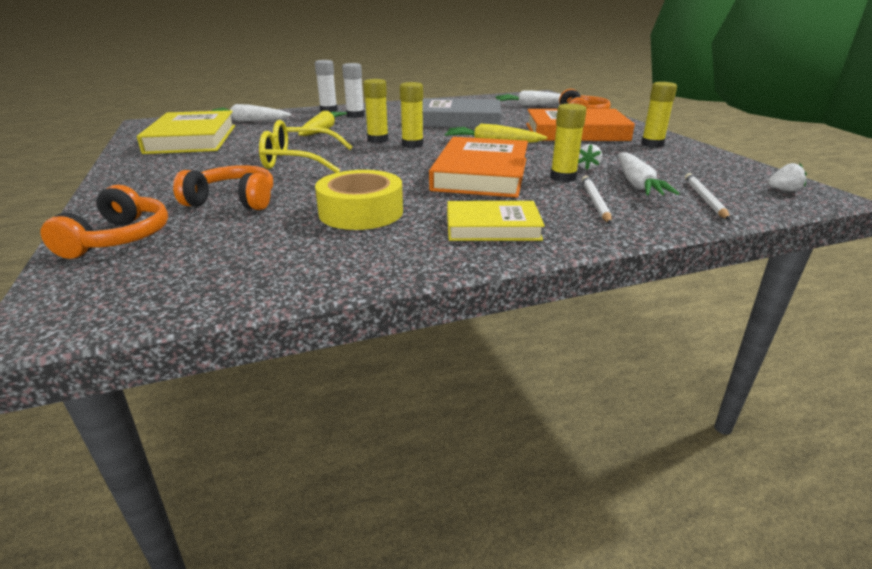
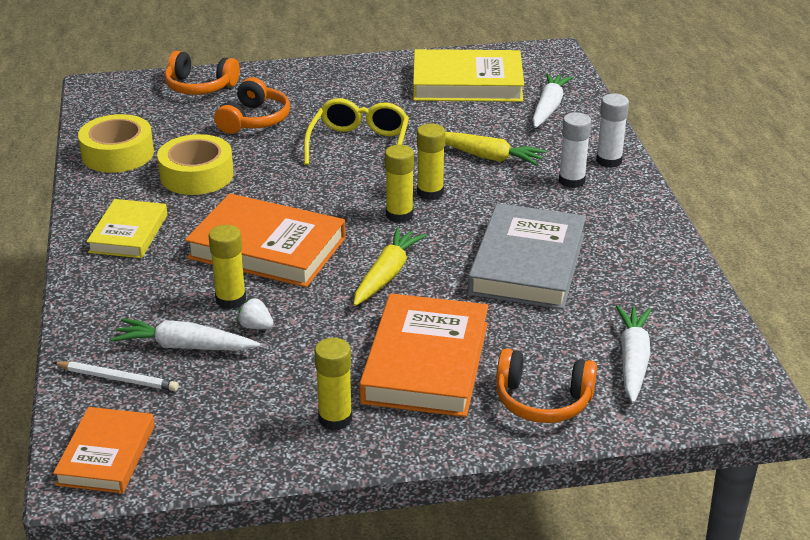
camera: 100 degrees right, 5 degrees up
white pencil [582,176,612,224] -> none
white strawberry [768,163,807,192] -> orange book [53,407,155,494]
none -> yellow tape [78,114,154,173]

